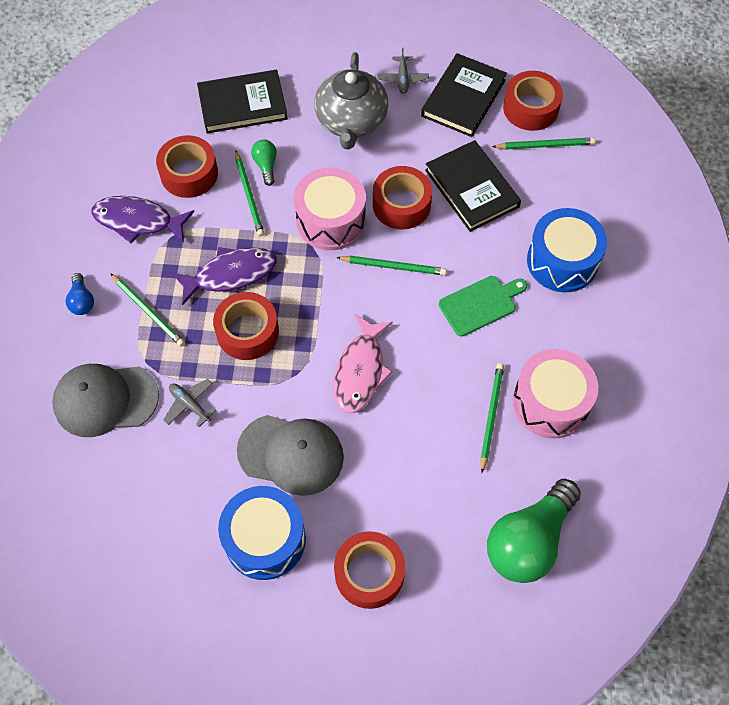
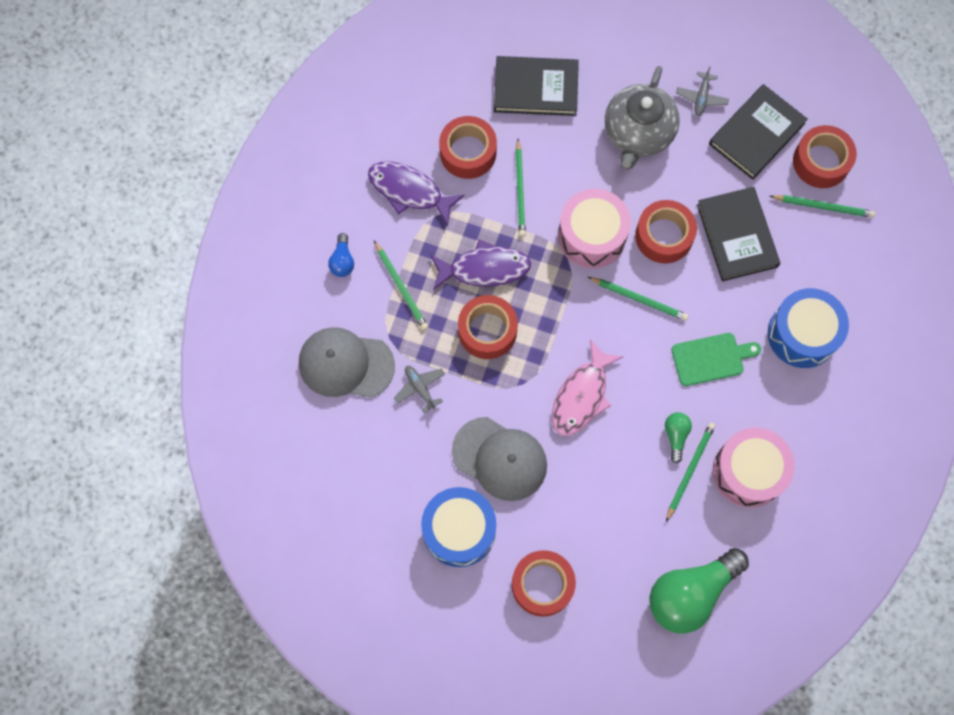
camera: 15 degrees right, 10 degrees up
green light bulb [251,140,277,186] -> green light bulb moved to [665,412,692,463]

